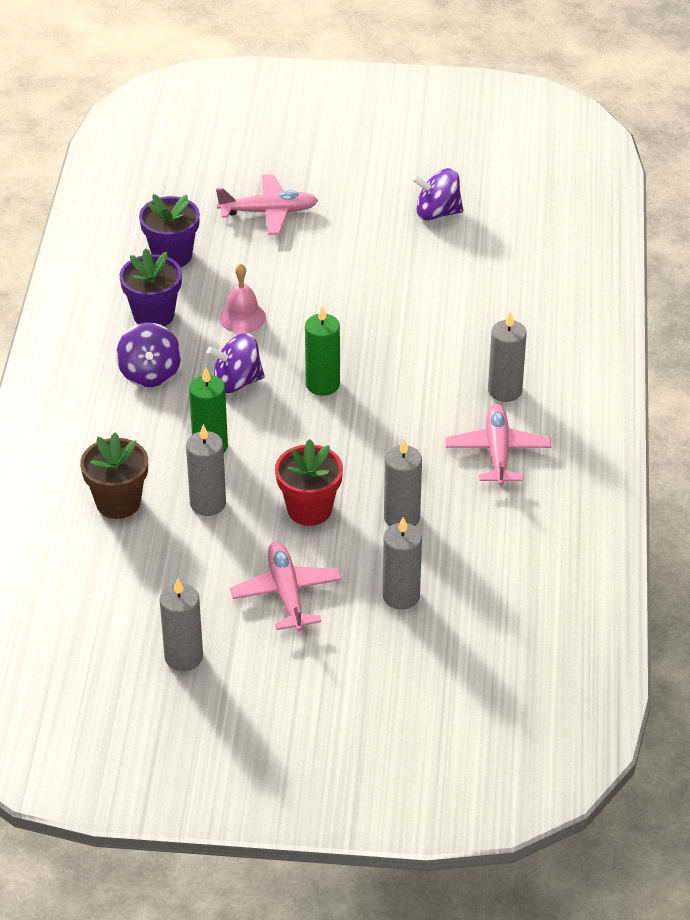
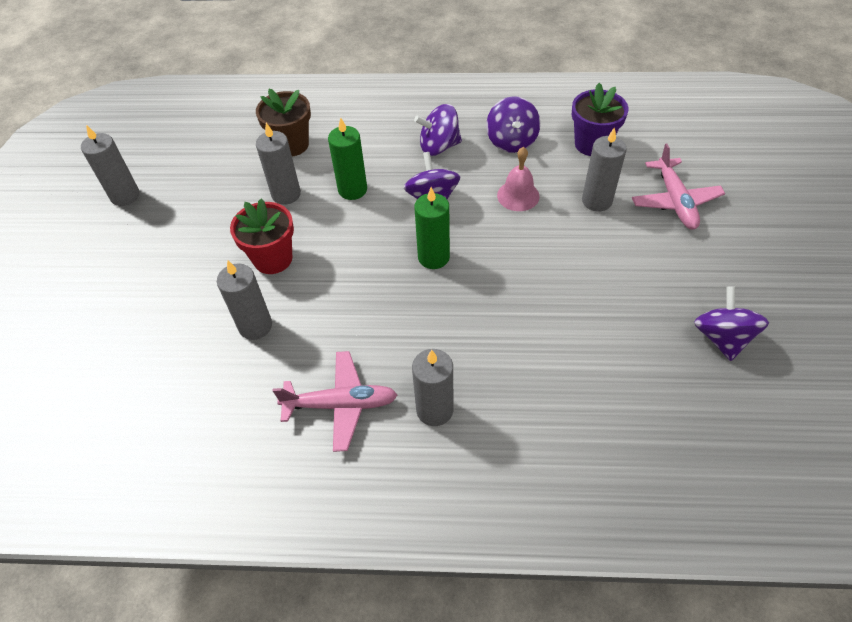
camera: 90 degrees right, 10 degrees up
purple flower pot [119,248,182,327] -> purple spinning top [486,96,540,153]
pink plane [230,542,342,632] -> none
grey candle [383,517,422,610] -> grey candle moved to [582,127,627,211]

